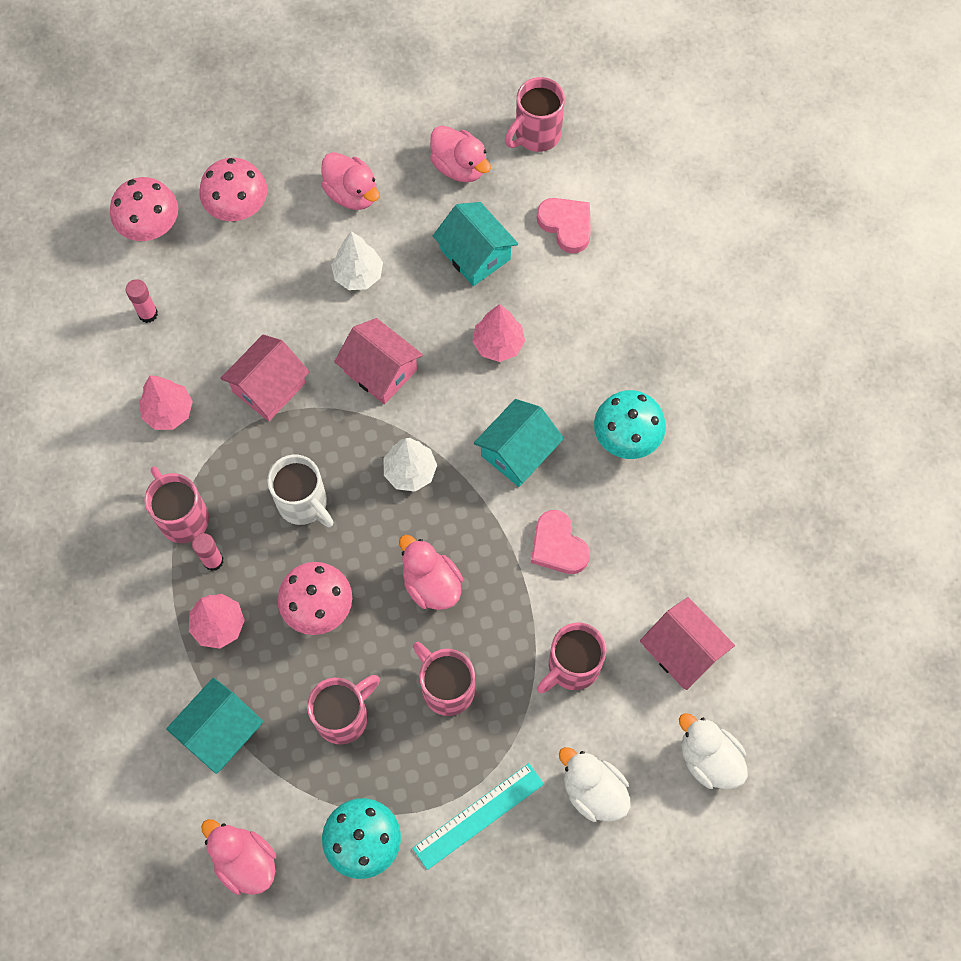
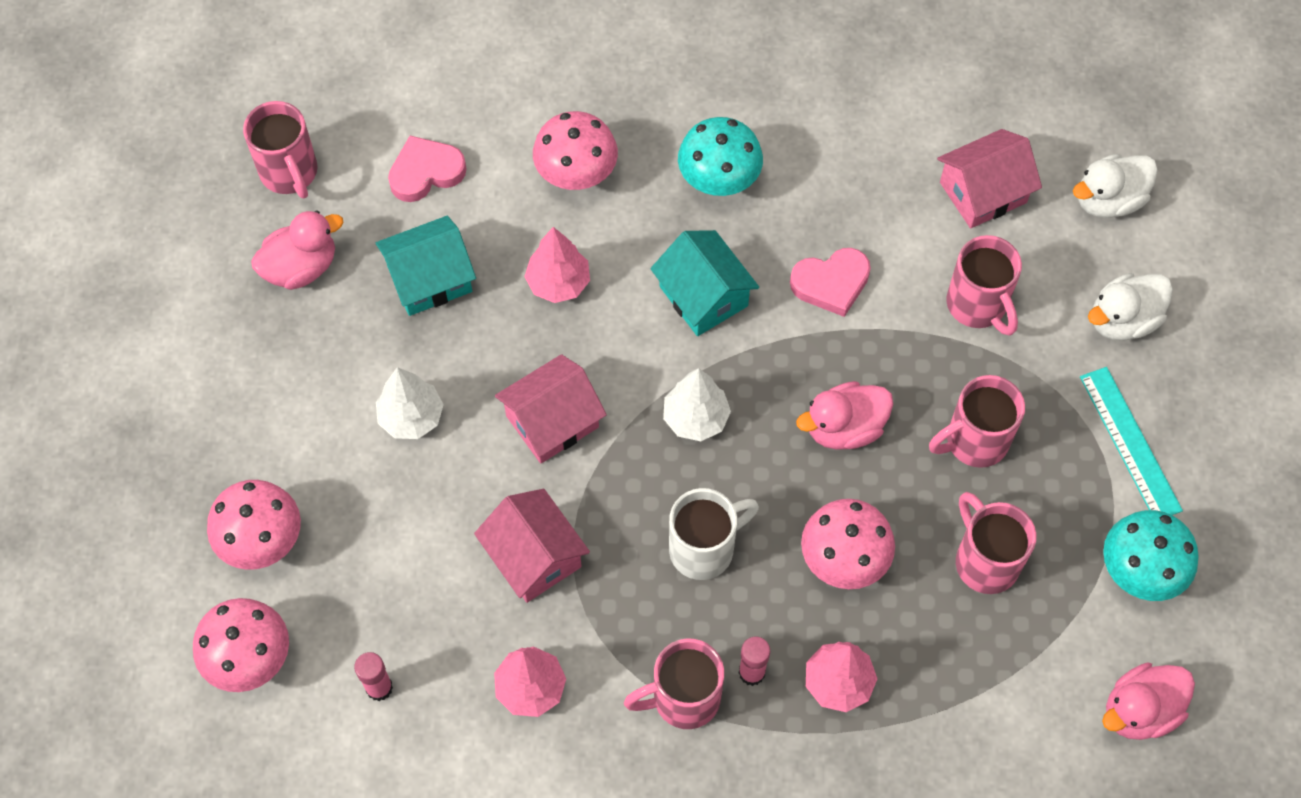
camera: 75 degrees left, 5 degrees down
turquoise house [166,678,263,774] -> none
pink duck [321,152,380,210] -> none
none -> pink mushroom [533,111,618,190]

